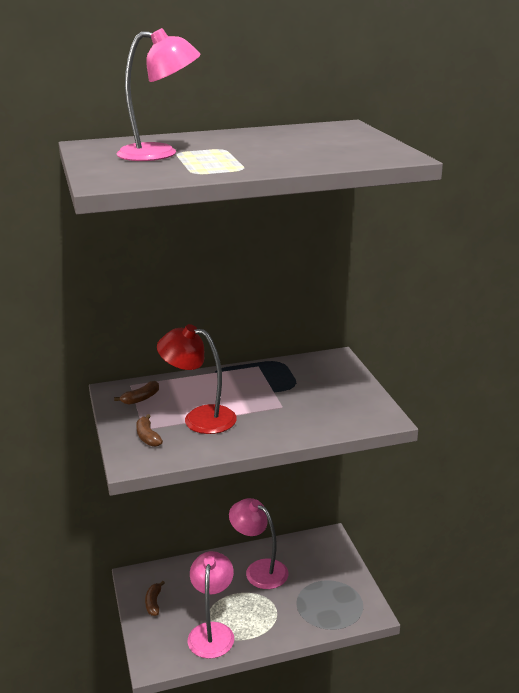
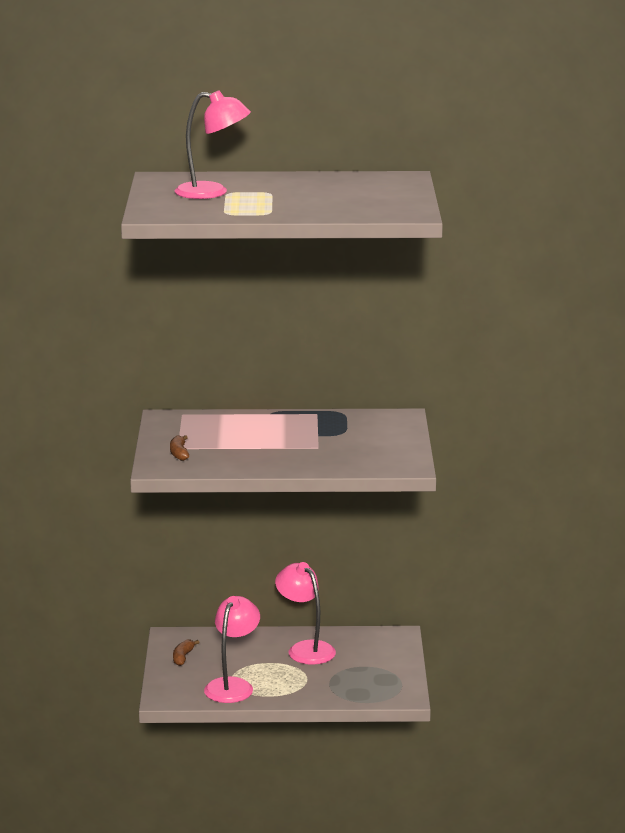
camera: 15 degrees right, 5 degrees down
brown banana [114,381,159,404] -> none
red lamp [157,324,237,434] -> none

